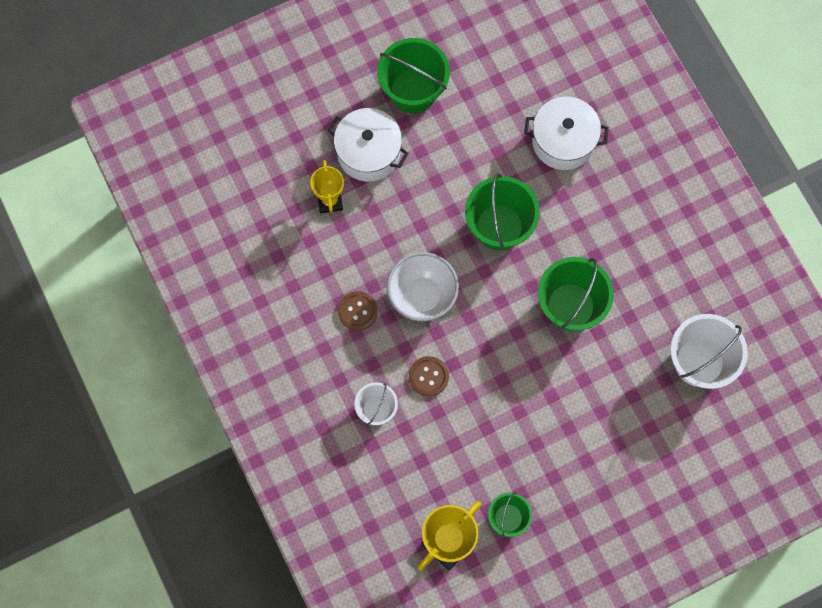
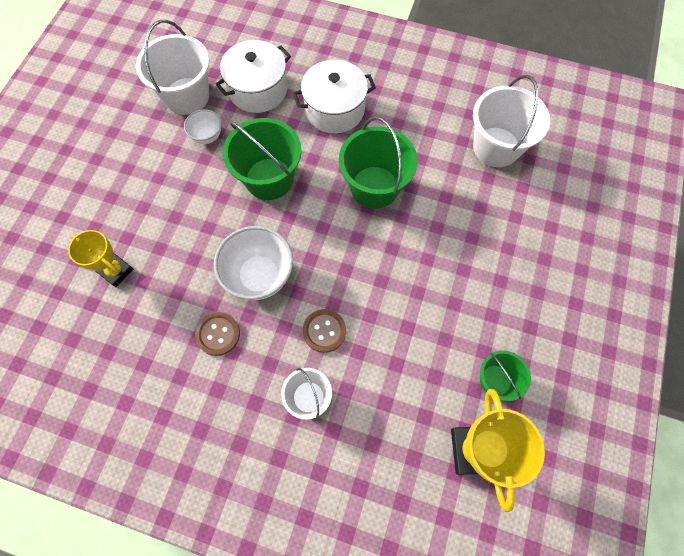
camera: 45 degrees left, 5 degrees down
white pot [327,108,409,181] -> white pot moved to [293,60,376,133]
green bucket [377,38,450,113] -> none
none -> white bucket [136,20,209,115]
none -> white bowl [184,109,221,144]

